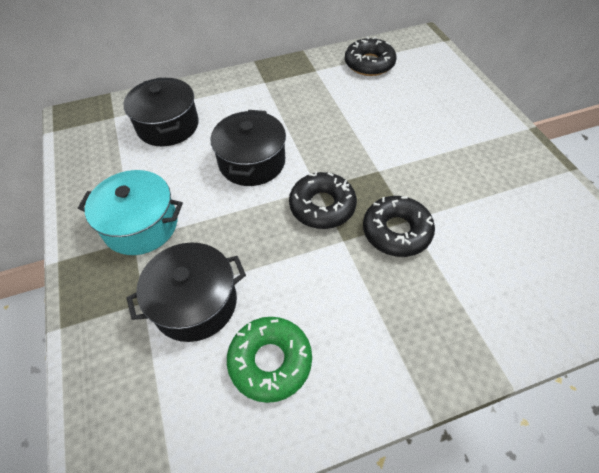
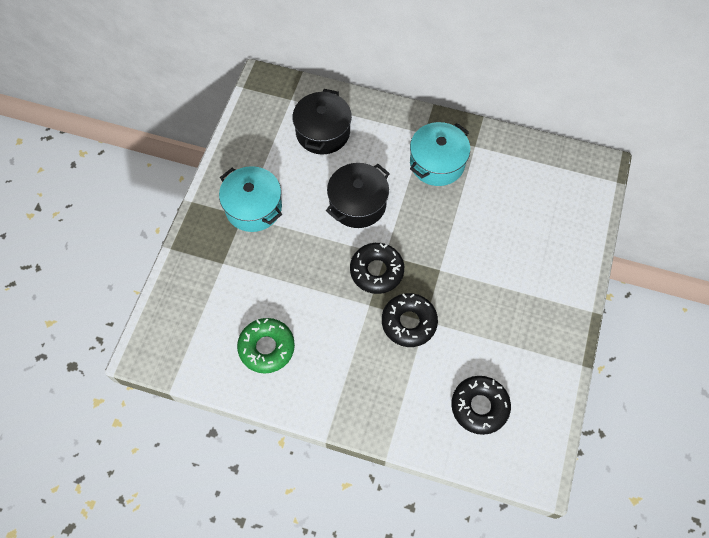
camera: 35 degrees right, 10 degrees up
black pot [127,242,246,342] -> none
black donut [345,37,396,76] -> black donut moved to [451,376,511,435]
none -> turquoise pot [410,122,470,186]

